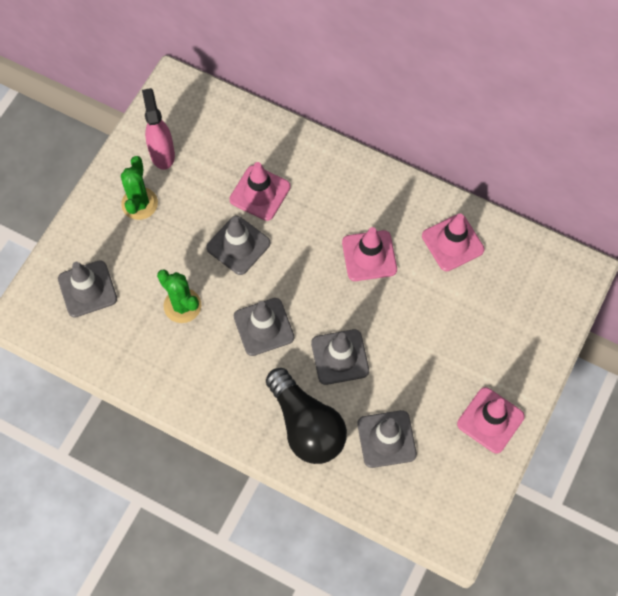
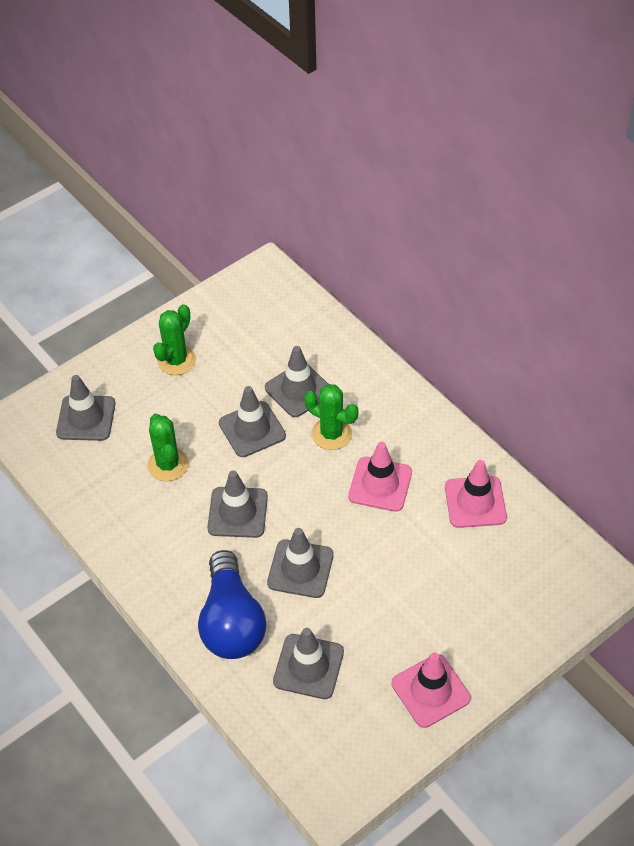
camera: 25 degrees right, 15 degrees down
pink spray bottle [142,88,175,170] -> none
pink traffic cone [230,162,291,221] -> grey traffic cone [265,346,328,417]
black light bulb [266,368,347,464] -> blue light bulb [198,550,266,659]
none -> green cactus [304,384,358,450]

